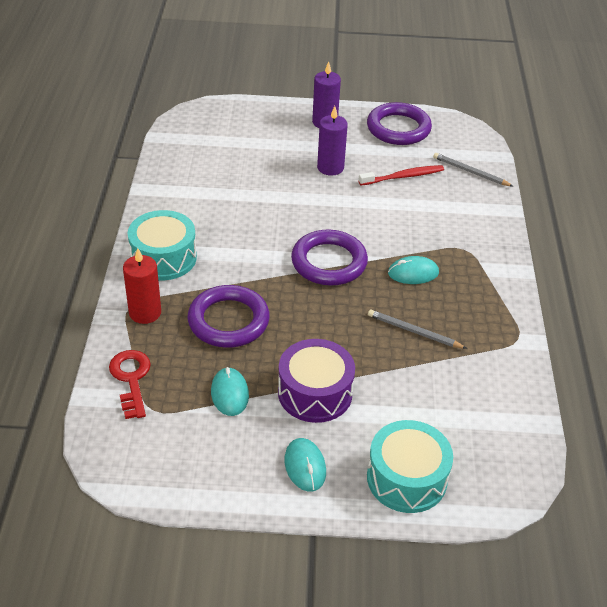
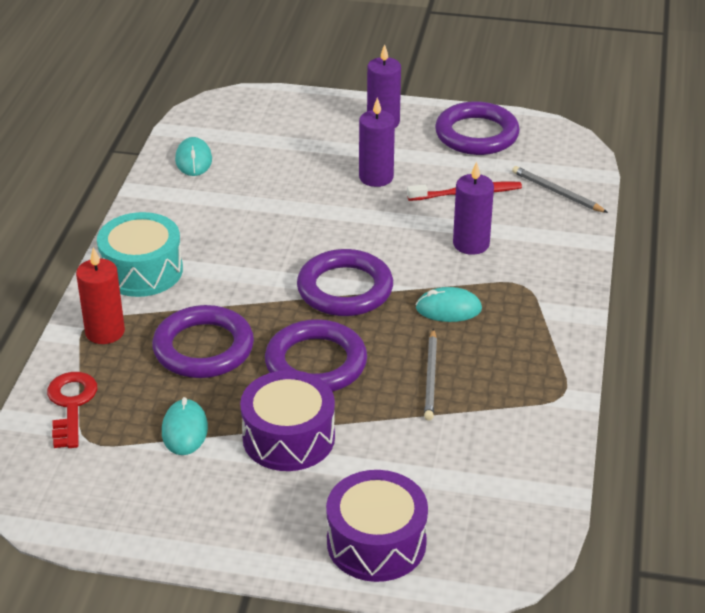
camera: 10 degrees right, 5 degrees down
turquoise mouse [285,438,326,492] -> turquoise mouse moved to [175,137,212,176]
turquoise drum [367,420,453,513] -> purple drum [326,470,428,582]
grey pencil [368,310,467,349] -> grey pencil turned 120 degrees counterclockwise [424,328,437,421]
none -> purple ring [265,319,367,392]
none -> purple candle [453,162,494,255]

